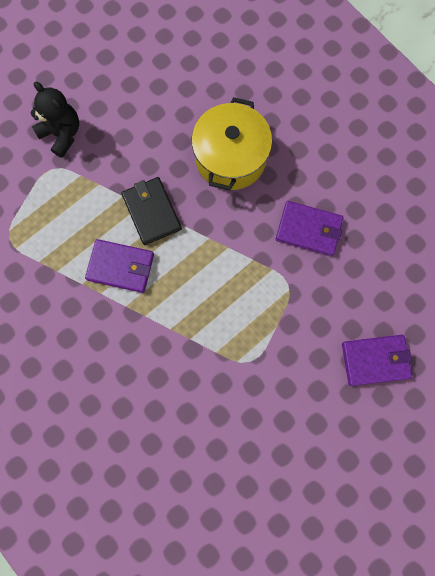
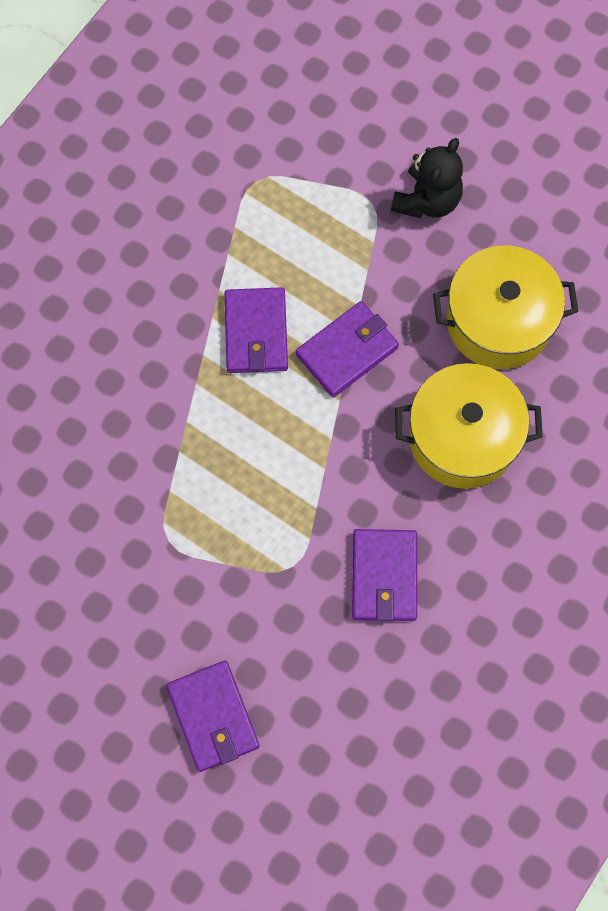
camera: 75 degrees right, 5 degrees down
black wallet [121,177,182,245] -> purple wallet [296,301,399,398]
none -> yellow pot [433,246,579,369]

